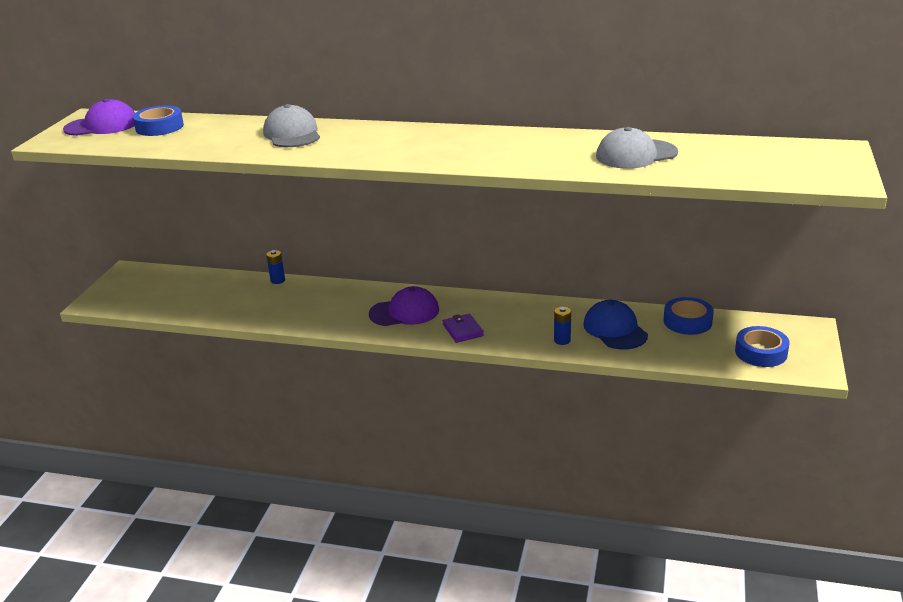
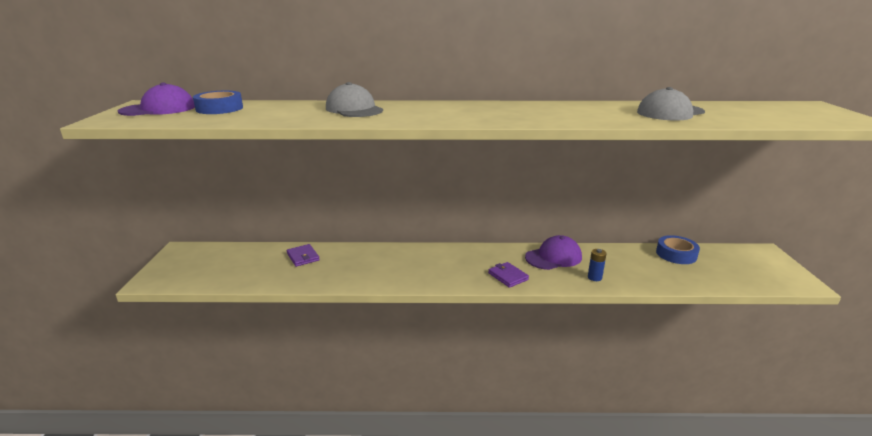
camera: 15 degrees left, 5 degrees down
blue battery [266,250,285,284] -> none
purple cap [369,286,439,326] -> purple cap moved to [525,235,582,270]
blue cap [583,300,648,350] -> none
blue tape [735,326,790,367] -> none
none -> purple wallet [287,244,320,267]

